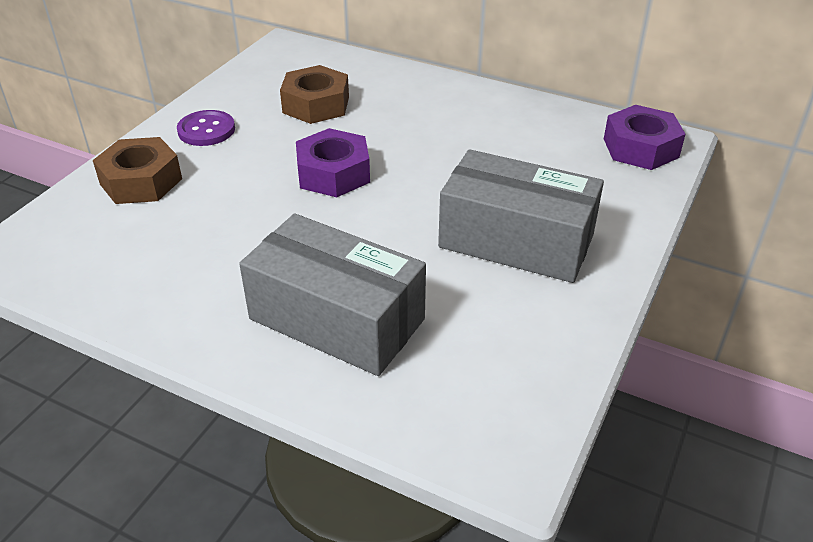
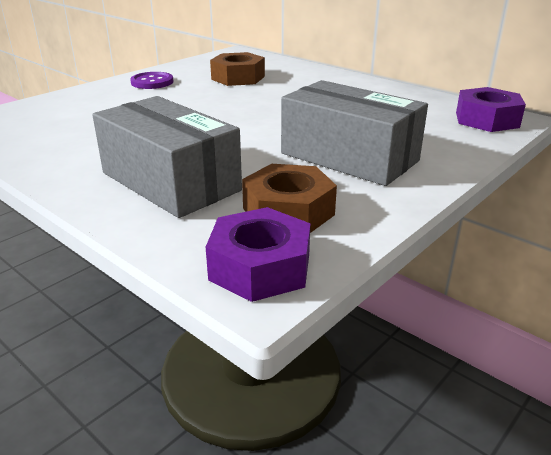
camera: 15 degrees right, 10 degrees down
brown nut [93,137,182,204] -> brown nut moved to [242,164,337,233]
purple nut [296,128,370,197] -> purple nut moved to [206,207,310,302]

